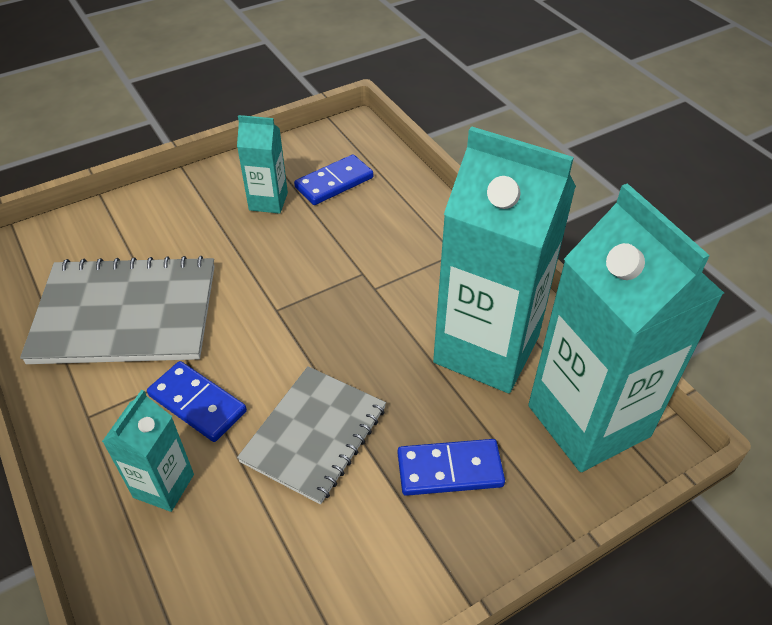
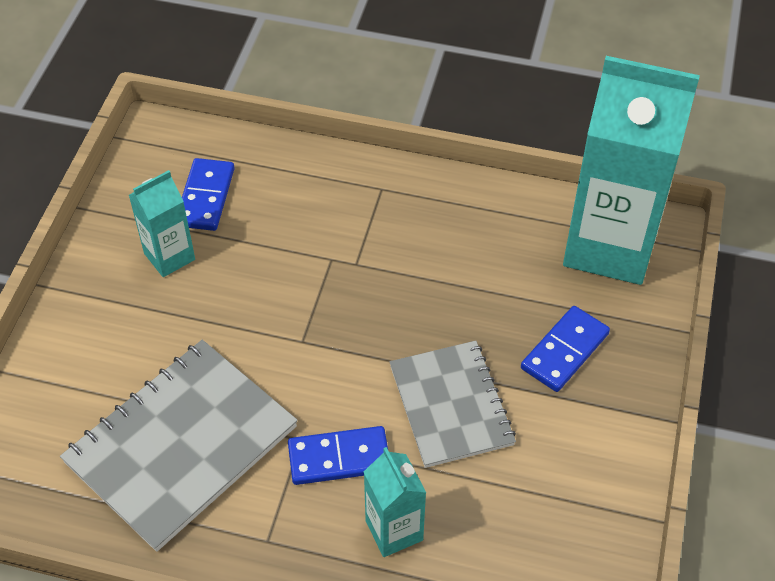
camera: 45 degrees left, 5 degrees up
turquoise carton [433,126,576,393] -> none

